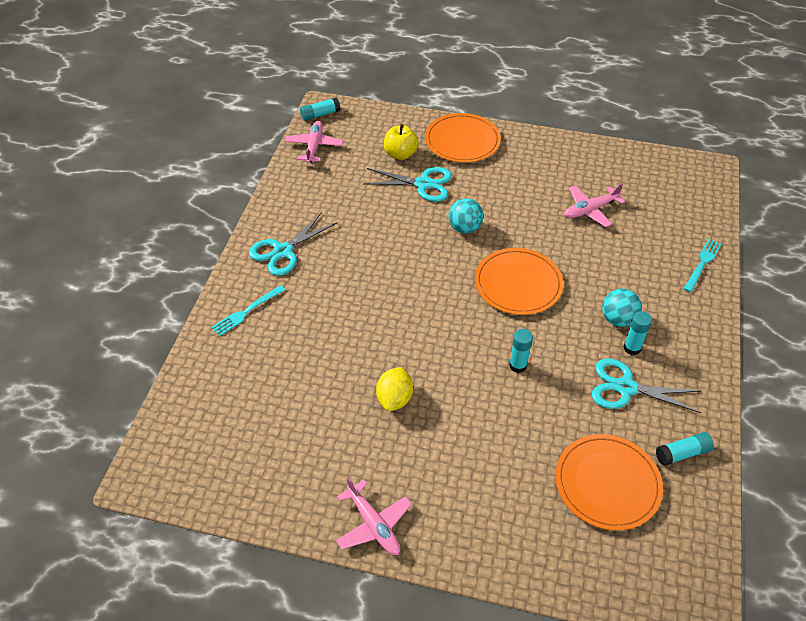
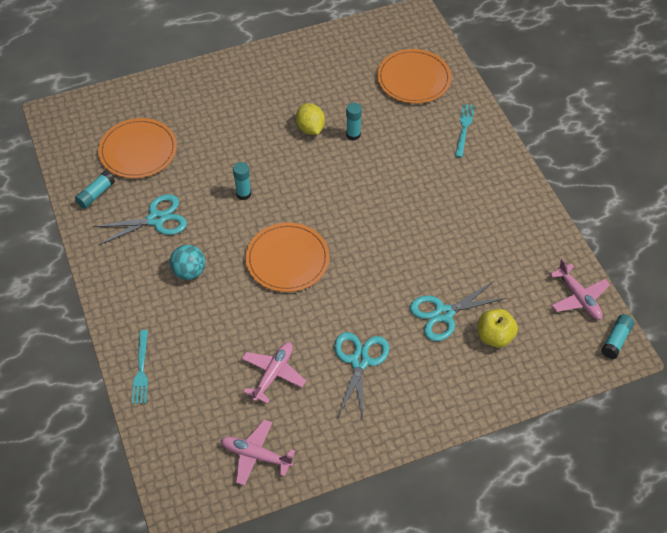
camera: 145 degrees right, 5 degrees up
turquoise scissors [249,212,338,276] -> turquoise scissors moved to [334,332,389,419]
pink plane [336,477,412,555] -> pink plane moved to [221,420,295,486]
orange plate [425,113,501,163] -> orange plate moved to [377,49,451,104]
turquoise ball [448,198,483,234] -> none
turquoise glue stick [623,311,652,355] -> turquoise glue stick moved to [346,103,362,141]

